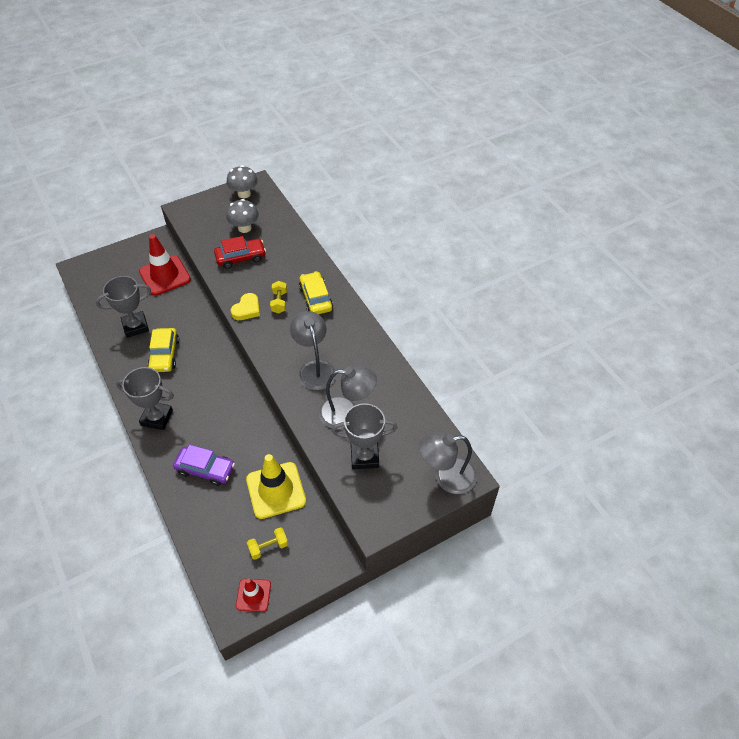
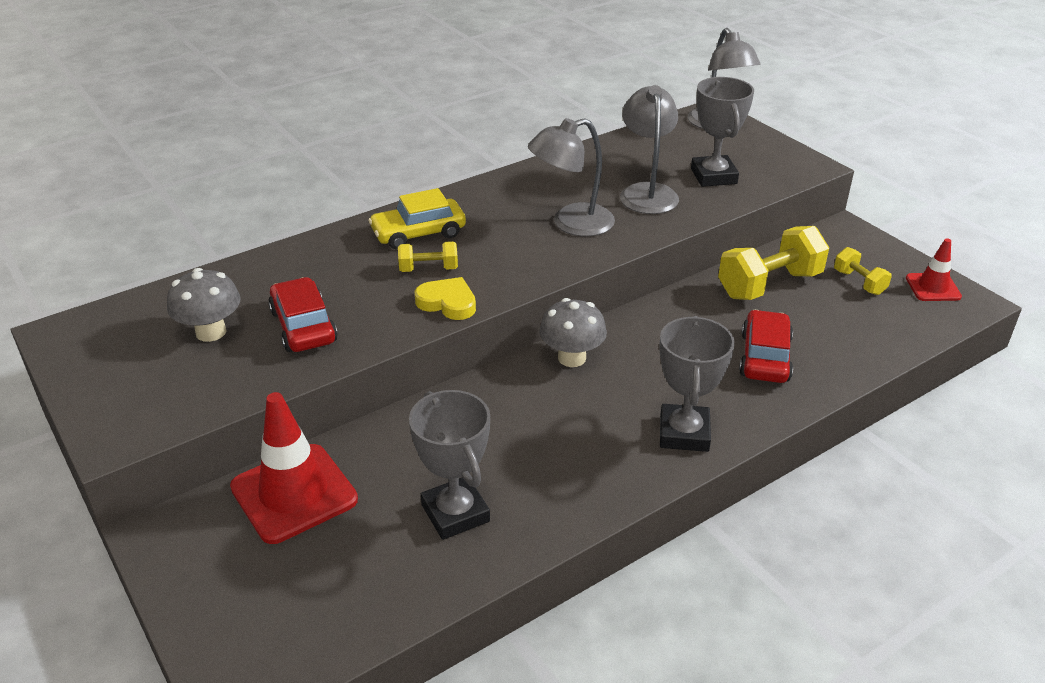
camera: 95 degrees left, 15 degrees down
yellow car [147,328,179,372] -> none
purple car [173,444,235,486] -> red car [739,310,793,383]
grey mushroom [227,165,258,198] -> grey mushroom moved to [539,298,607,367]
yellow traffic cone [246,454,306,519] -> yellow dumbbell [718,226,829,300]

